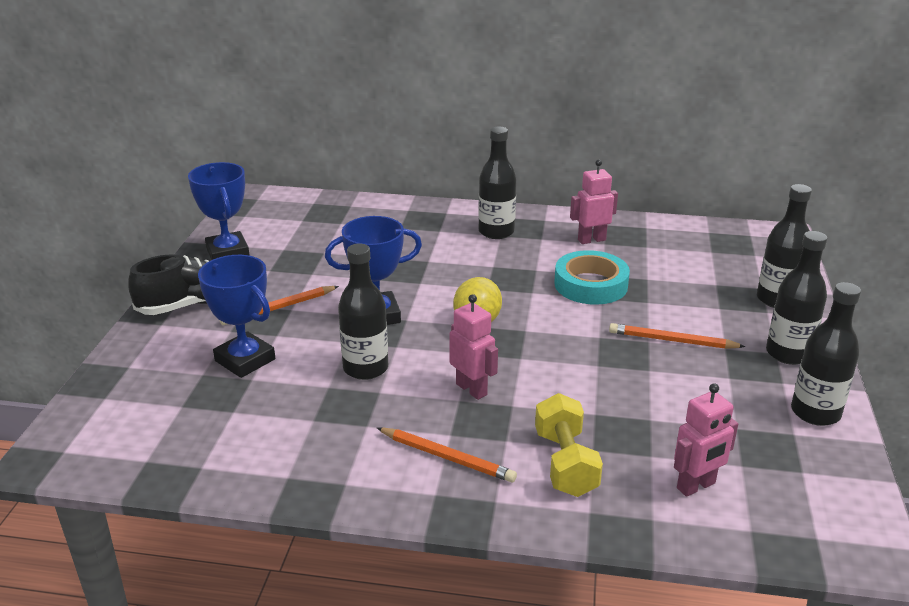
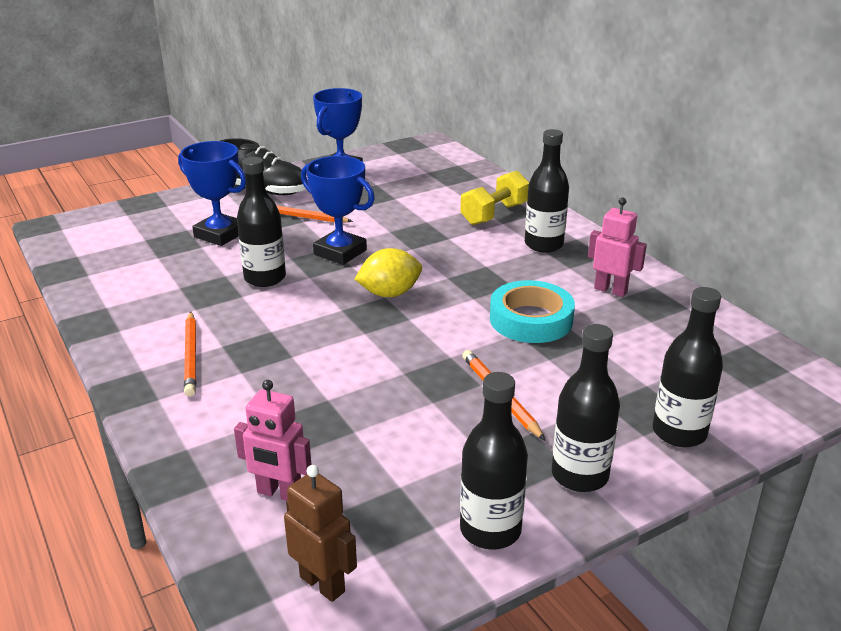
camera: 50 degrees right, 0 degrees up
blue trophy [198,255,275,378] -> blue trophy turned 60 degrees counterclockwise [178,141,246,246]
pink robot [450,294,498,400] -> none
yellow dumbbell [535,393,603,497] -> yellow dumbbell moved to [460,171,529,225]
none -> brown robot [284,465,357,602]

